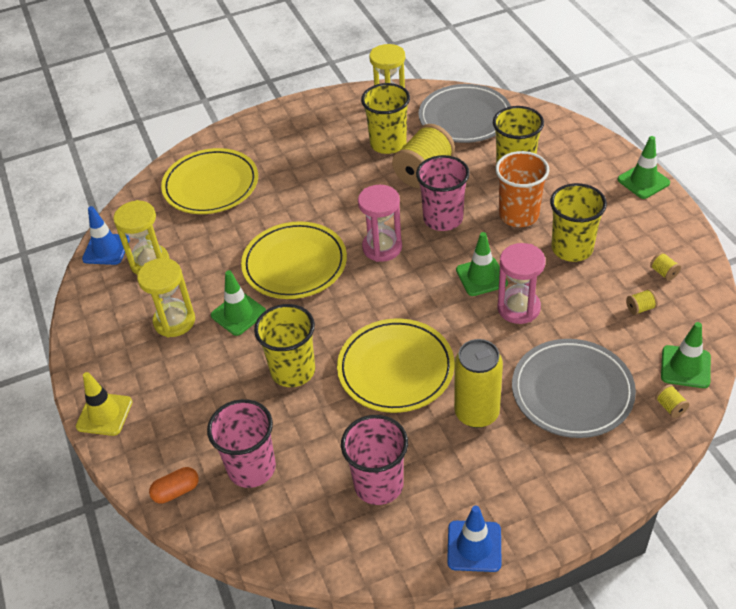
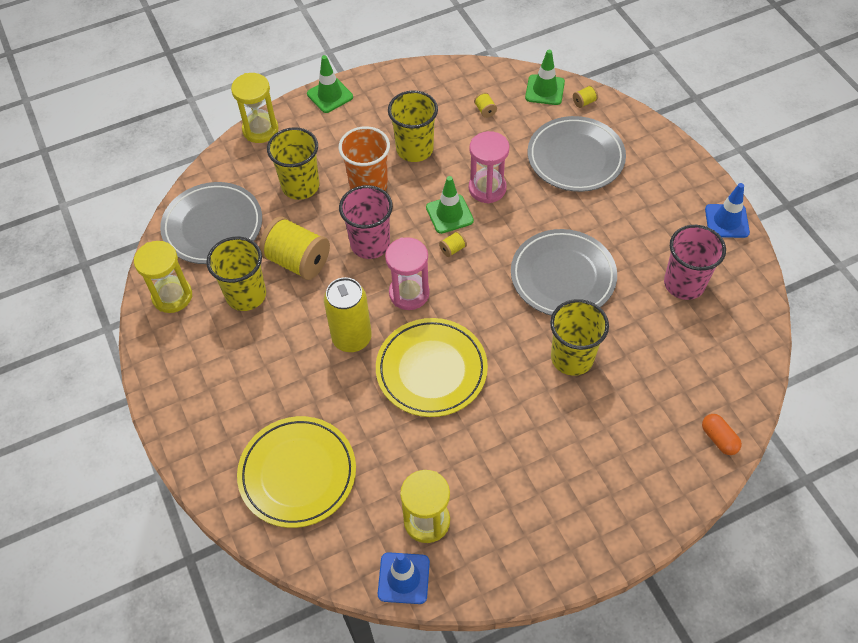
camera: 95 degrees left, 10 degrees up
yellow traffic cone [76,372,133,436] -> none
yellow hourglass [137,258,195,337] -> yellow hourglass moved to [231,73,279,143]
pink cup [207,399,276,488] -> none
green traffic cone [211,270,266,336] -> none
yellow plate [337,318,455,413] -> grey plate [511,229,617,316]
yellow can [454,339,503,428] -> yellow can moved to [324,277,372,352]
yellow spool [650,252,681,281] -> yellow spool moved to [439,231,467,257]

